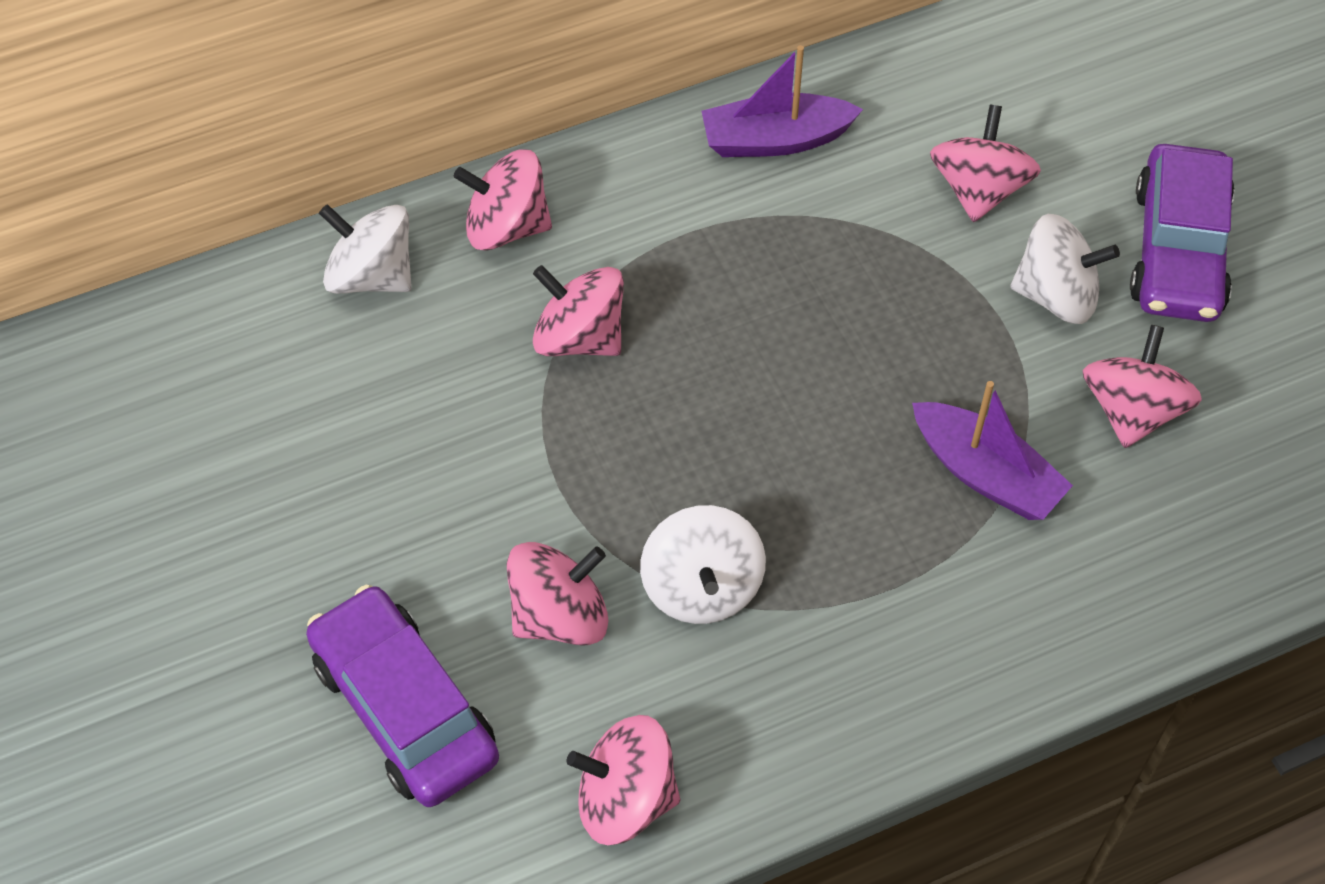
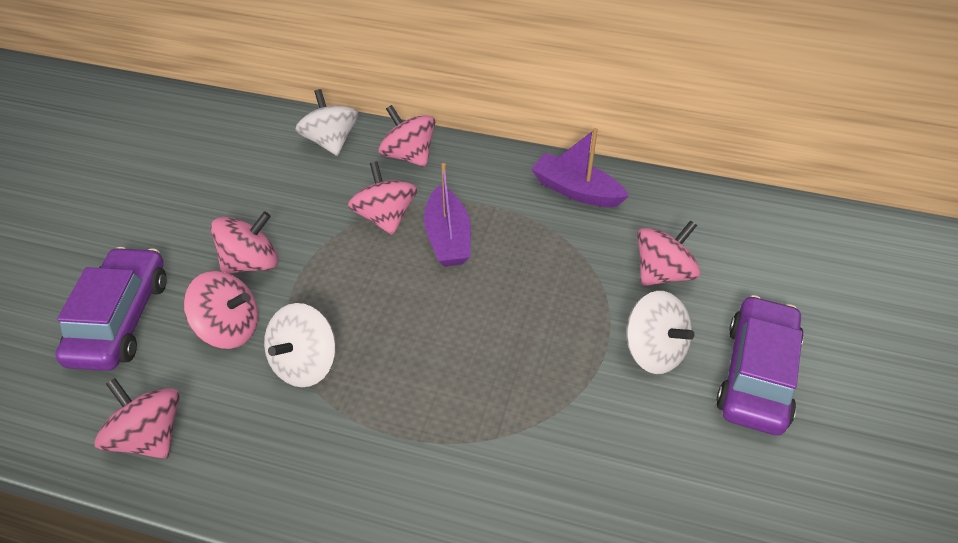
camera: 40 degrees right, 10 degrees down
purple boat [912,381,1073,520] -> purple boat moved to [424,163,471,267]
pink spinning top [1082,325,1202,448] -> pink spinning top moved to [211,211,278,274]
purple car [1130,144,1235,322] -> purple car turned 150 degrees clockwise [716,295,804,435]

